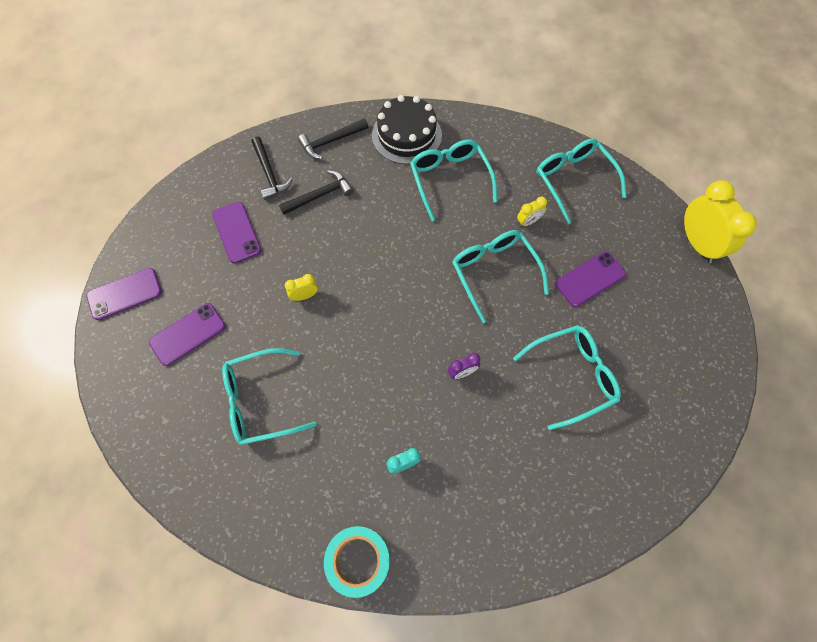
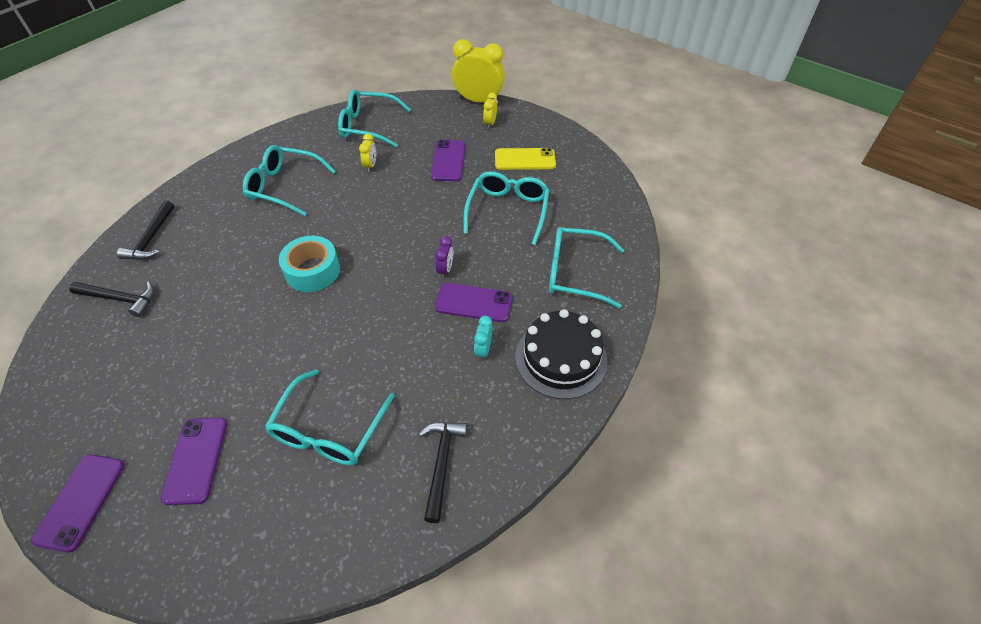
camera: 55 degrees left, 15 degrees down
purple phone [212,201,262,263] -> purple phone moved to [435,283,512,322]
black hammer [279,170,353,215] -> black hammer moved to [419,422,467,523]
yellow clock [285,274,318,301] -> yellow clock moved to [483,93,497,129]
turquoise tape [324,526,390,598] -> turquoise tape moved to [279,236,340,292]
black cake [372,95,442,164] -> black cake moved to [515,309,607,399]
turquoise glasses [452,230,549,323] -> turquoise glasses moved to [549,227,624,308]
none -> yellow phone [495,148,556,170]

